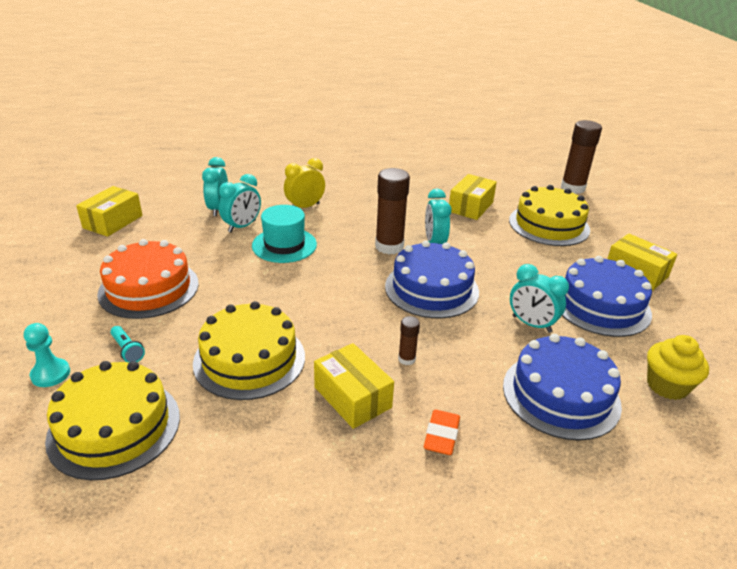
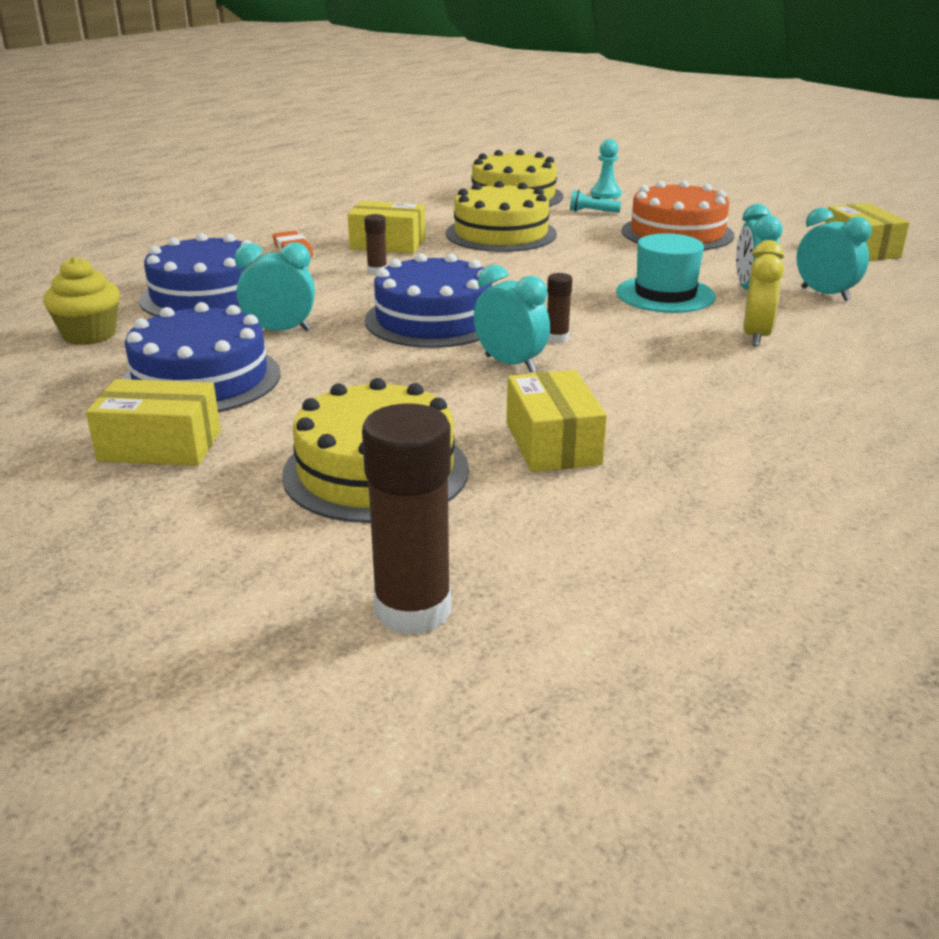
camera: 140 degrees right, 5 degrees down
brown glue stick [375,168,410,254] -> brown glue stick [547,273,573,343], size x0.48

